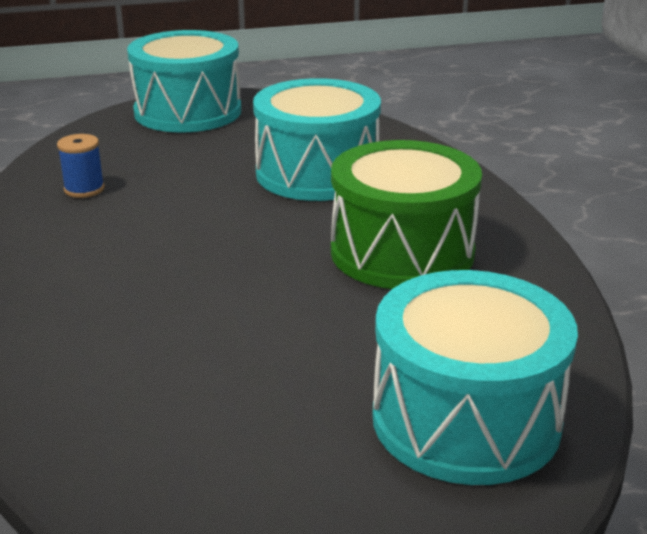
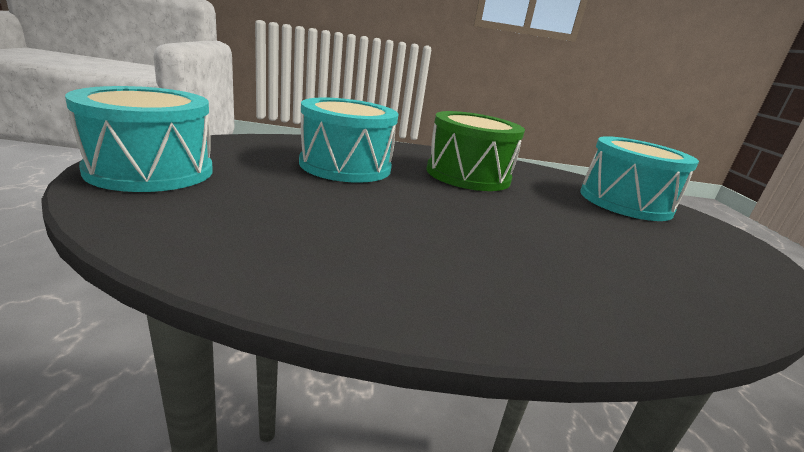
camera: 80 degrees left, 5 degrees down
blue spool [57,134,104,198] -> none

